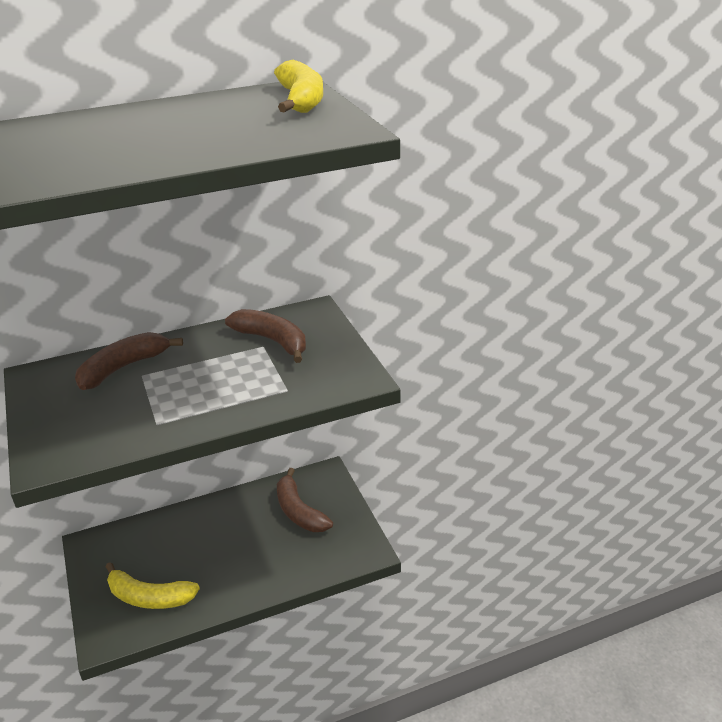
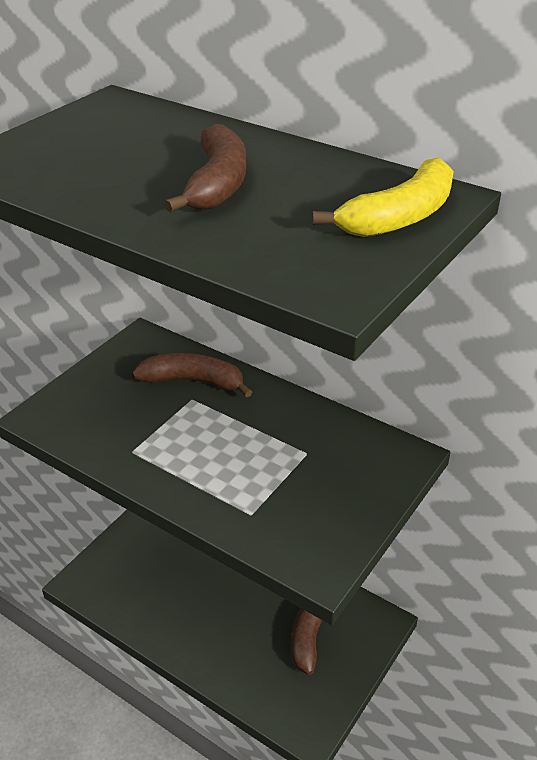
camera: 55 degrees right, 5 degrees up
yellow banana [106,562,200,609] -> none
brown banana [225,309,306,363] -> brown banana moved to [164,124,246,213]

